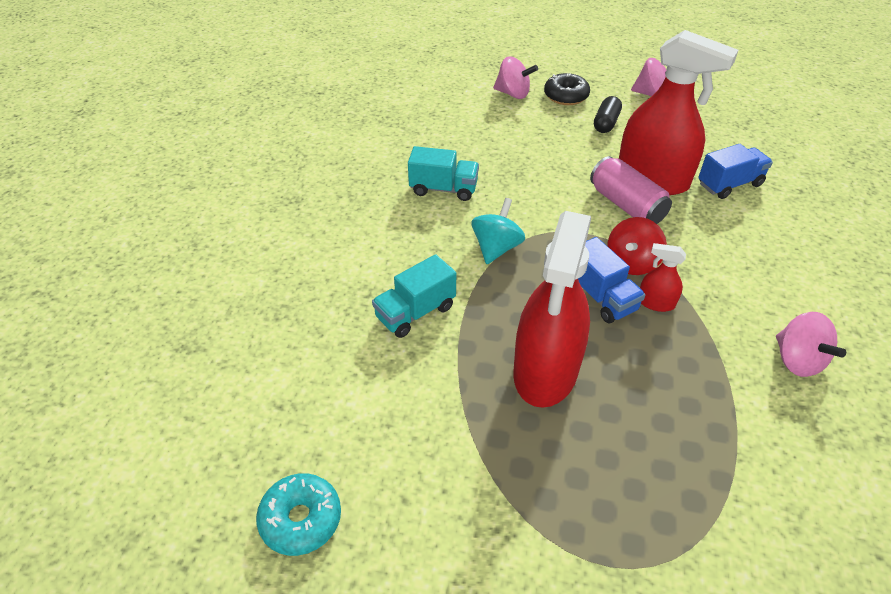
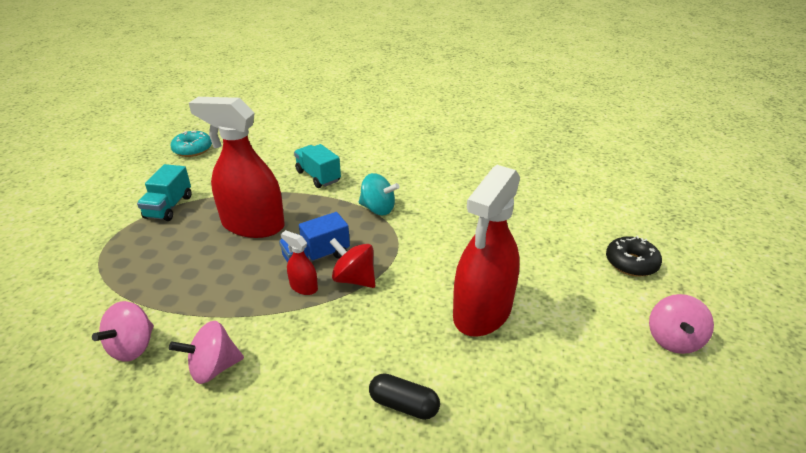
camera: 90 degrees right, 10 degrees down
turquoise truck [408,146,479,201] -> turquoise truck moved to [137,164,192,221]
pink spinning top [493,56,538,99] -> pink spinning top moved to [92,301,154,362]
pink can [590,156,672,224] -> none
black capsule [594,96,622,133] -> black capsule moved to [369,373,440,420]
red spray bottle [640,243,686,312] -> red spray bottle turned 75 degrees counterclockwise [281,230,318,295]
blue truck [698,144,773,199] -> none

